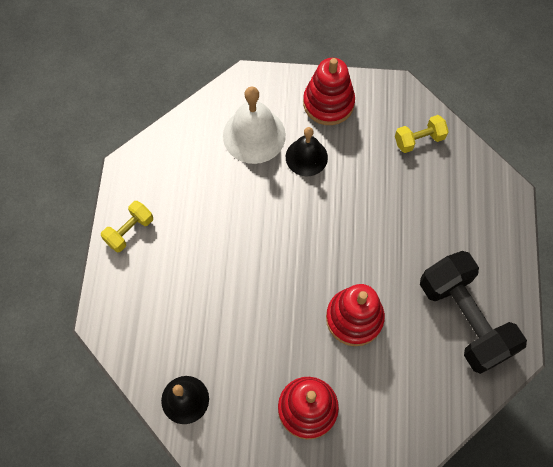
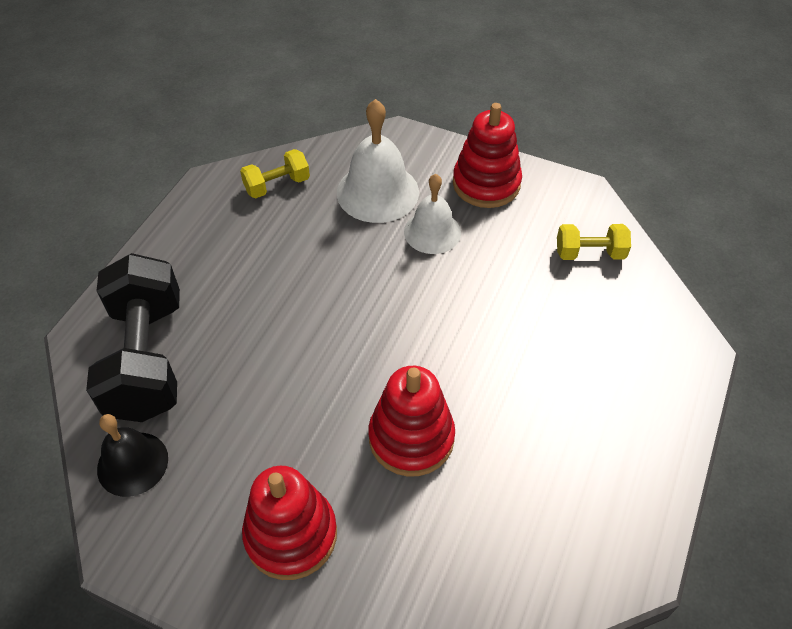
camera: 20 degrees right, 15 degrees down
yellow dumbbell [101,201,153,252] -> yellow dumbbell moved to [240,149,310,198]
black bell [286,127,328,176] -> white bell [404,174,461,254]
black dumbbell [420,251,527,374] -> black dumbbell moved to [86,253,180,422]

